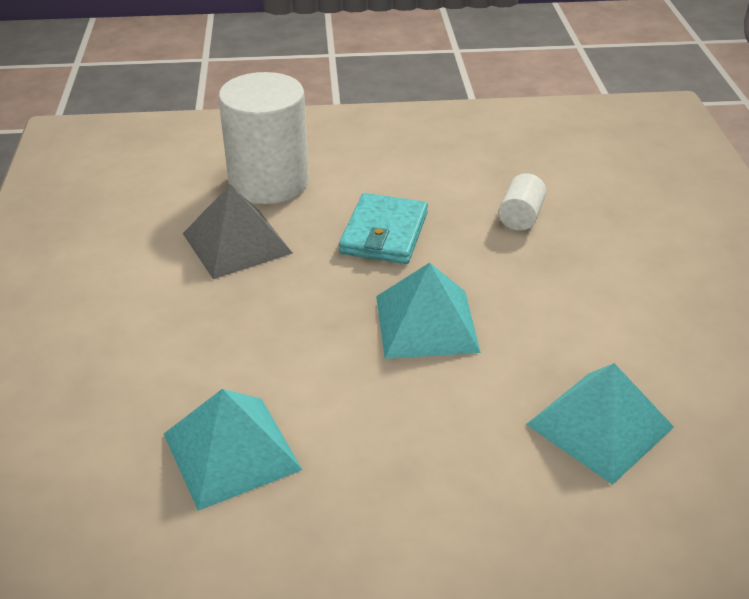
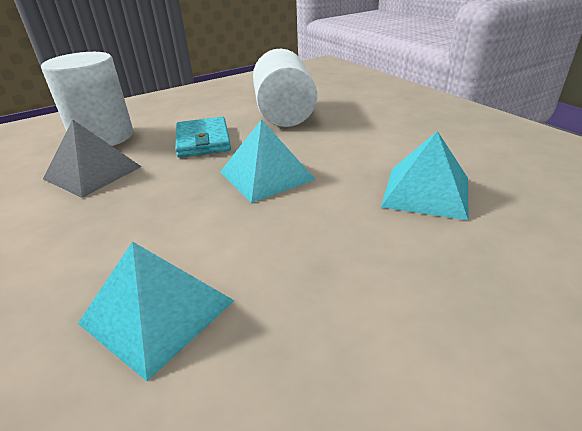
camera: 25 degrees left, 5 degrees down
white cylinder [499,173,546,231] -> white cylinder [253,49,317,127], size x2.23

